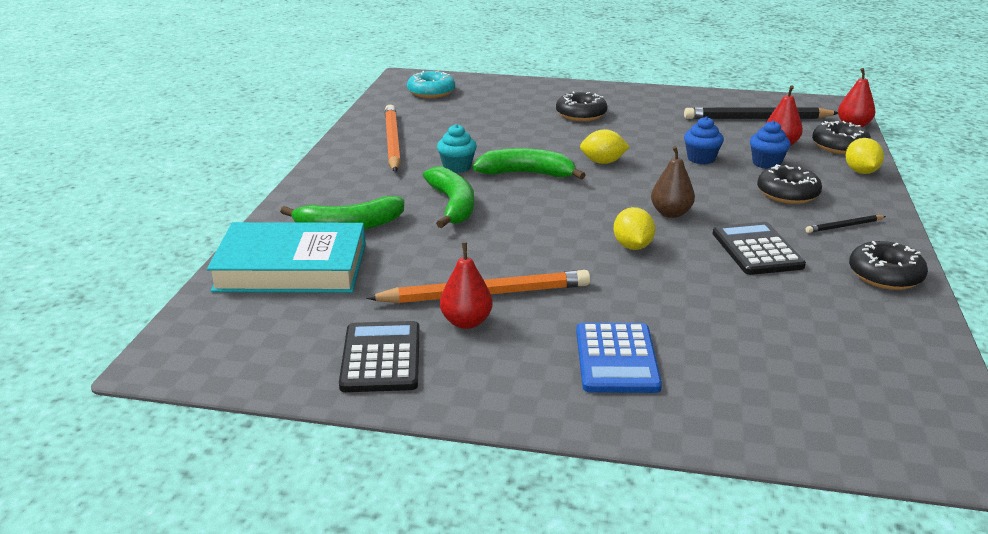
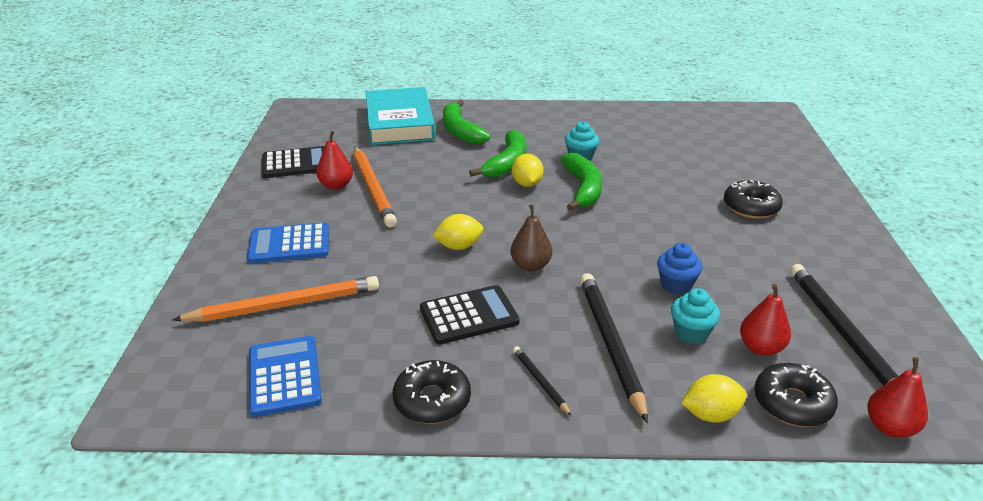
camera: 80 degrees right, 5 degrees up
orange pencil [384,105,401,172] -> orange pencil moved to [173,276,379,322]
turquoise donut [407,71,455,98] -> none
green banana [423,166,474,228] -> green banana turned 45 degrees counterclockwise [469,130,526,177]
yellow lemon [580,129,630,164] -> yellow lemon moved to [512,154,544,187]
blue cupcake [750,121,791,169] -> turquoise cupcake [671,288,720,344]
black donut [757,164,822,204] -> black pencil [580,273,648,423]
none -> blue calculator [249,336,322,417]

